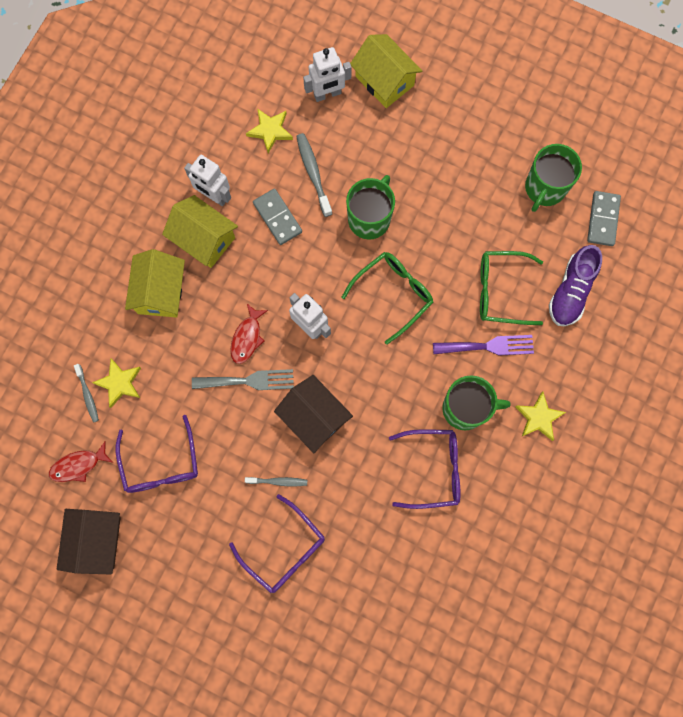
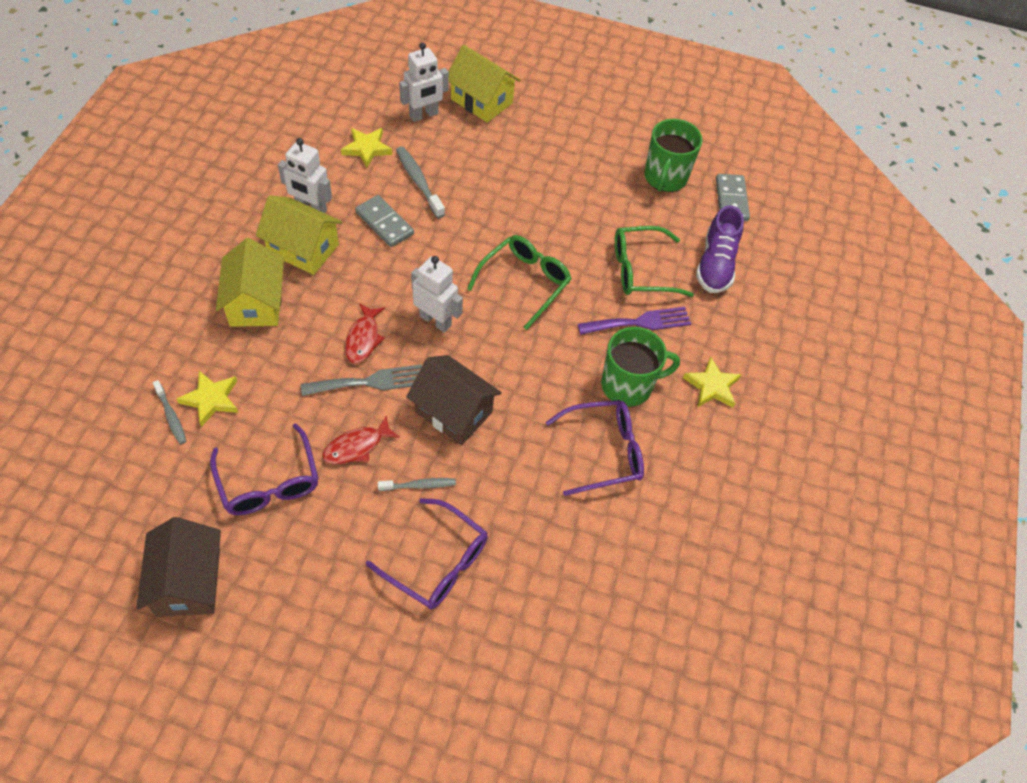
camera: 15 degrees left, 20 degrees down
red fish [49,442,113,482] -> red fish moved to [322,415,400,464]
green mug [346,175,395,240] -> none

